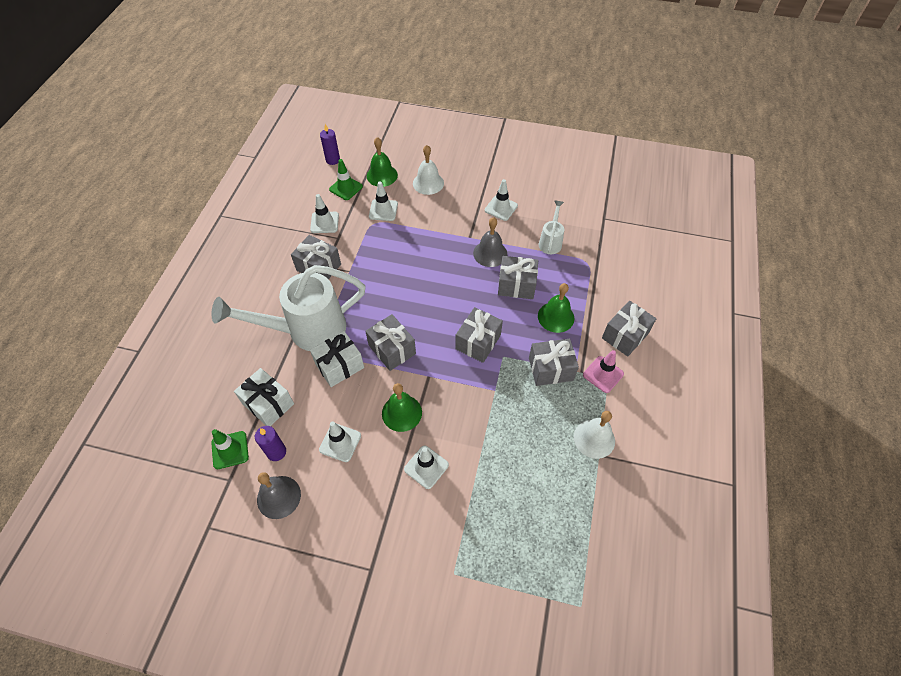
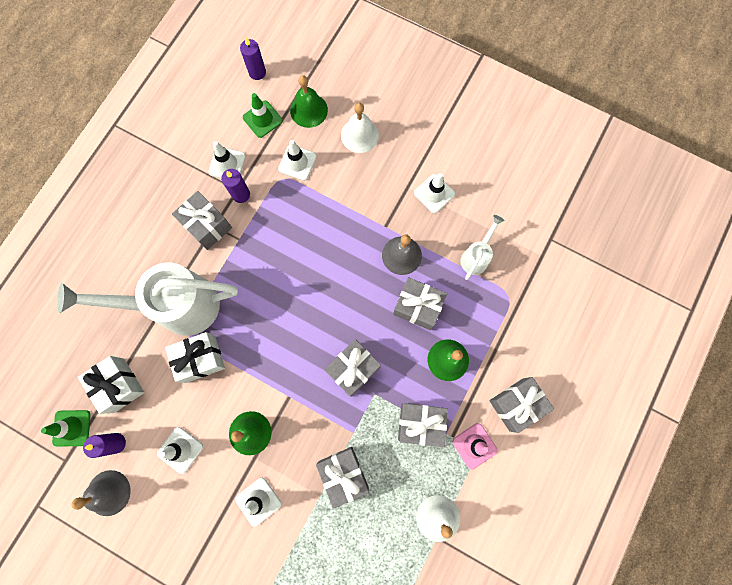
camera: 15 degrees right, 20 degrees up
grey gift [365,314,416,371] -> grey gift moved to [316,447,369,509]
none -> purple candle [221,169,250,203]

